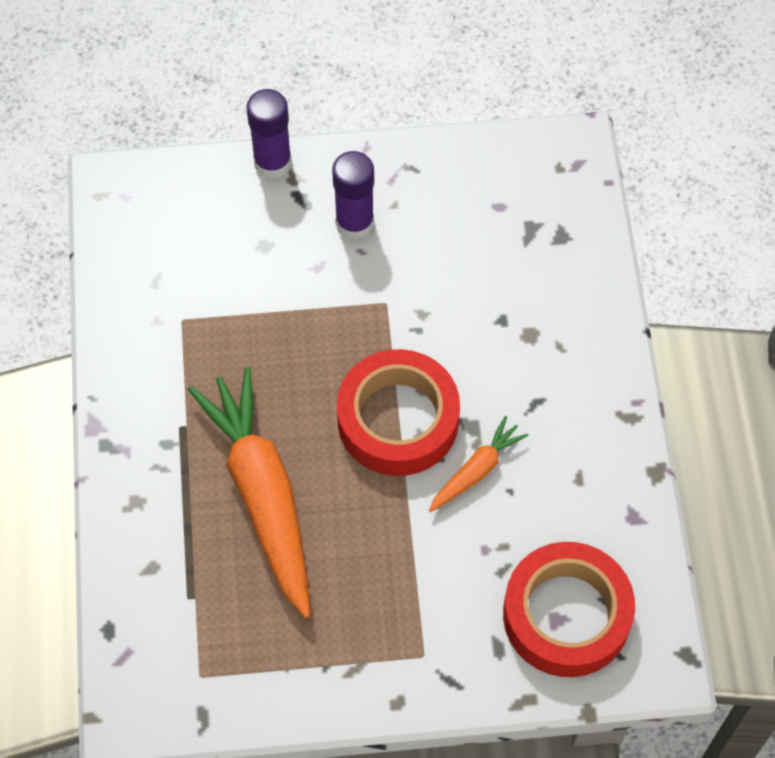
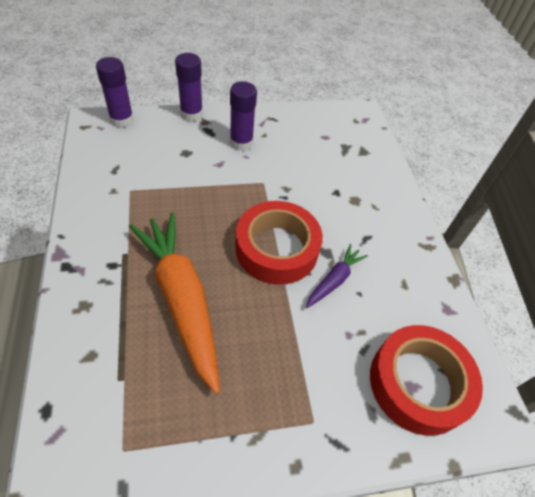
camera: 10 degrees left, 10 degrees down
orange carrot [429,416,529,512] -> purple carrot [306,244,368,308]
none -> purple glue stick [96,57,134,128]

